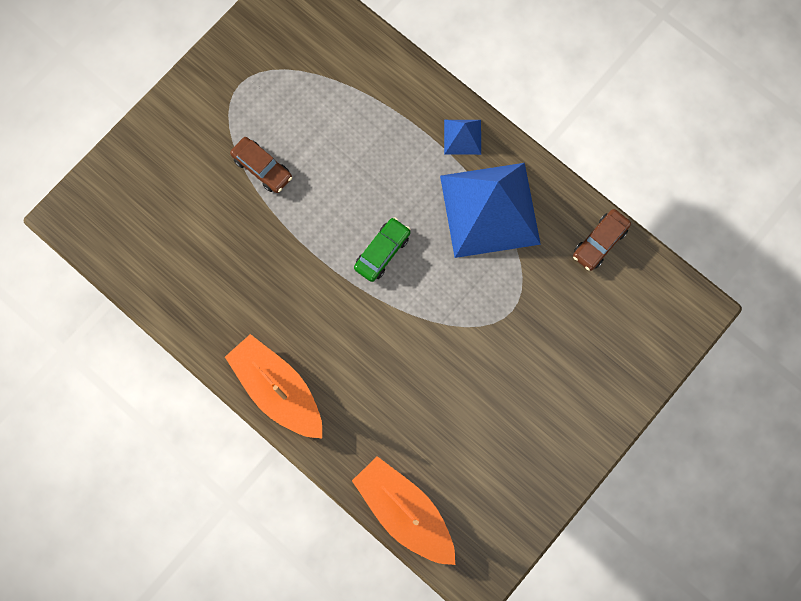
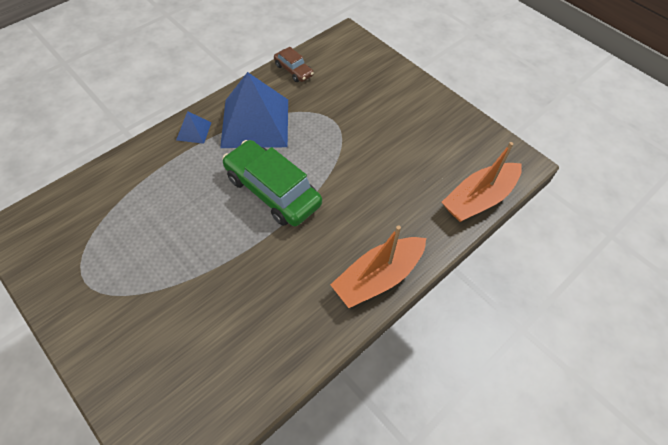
camera: 85 degrees left, 20 degrees down
brown car [230,137,292,193] -> none
green car [354,217,411,282] -> green car [222,140,322,226], size x1.99

